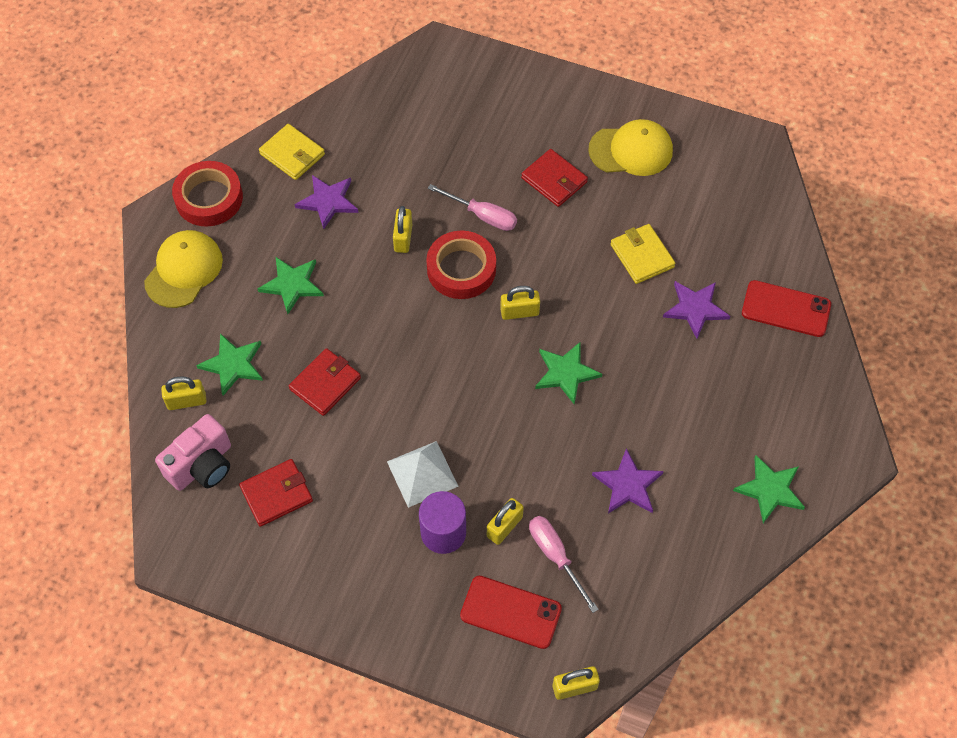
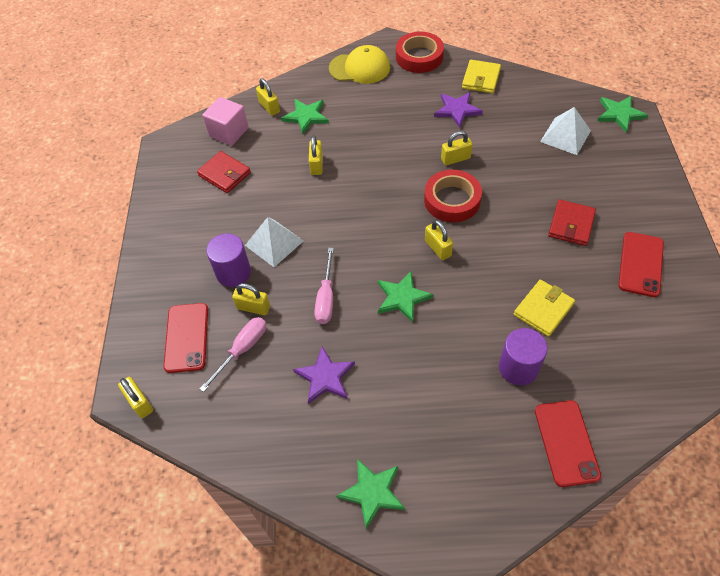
camera: 70 degrees right, 5 degrees down
pink camera [155,414,231,491] -> pink cube [202,97,249,146]
green star [258,257,324,314] -> green star moved to [597,96,648,132]
red wallet [289,348,361,416] -> yellow padlock [309,135,323,175]
pink screwdriver [428,184,517,231] -> pink screwdriver moved to [314,248,334,324]
yellow cap [588,119,673,176] -> red phone [619,232,664,297]
purple star [663,281,730,339] -> purple cylinder [499,328,548,385]
none -> white pyramid [540,107,591,155]

